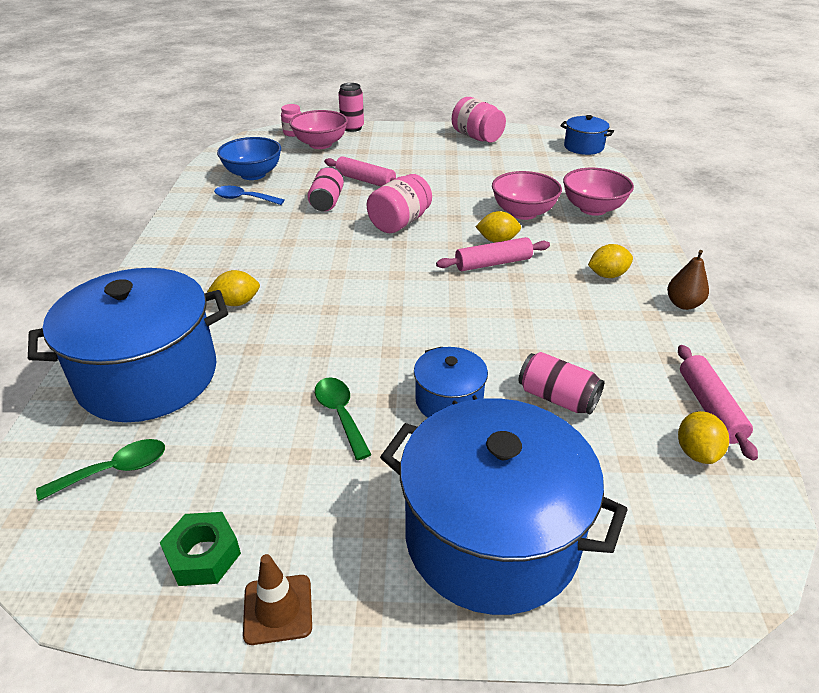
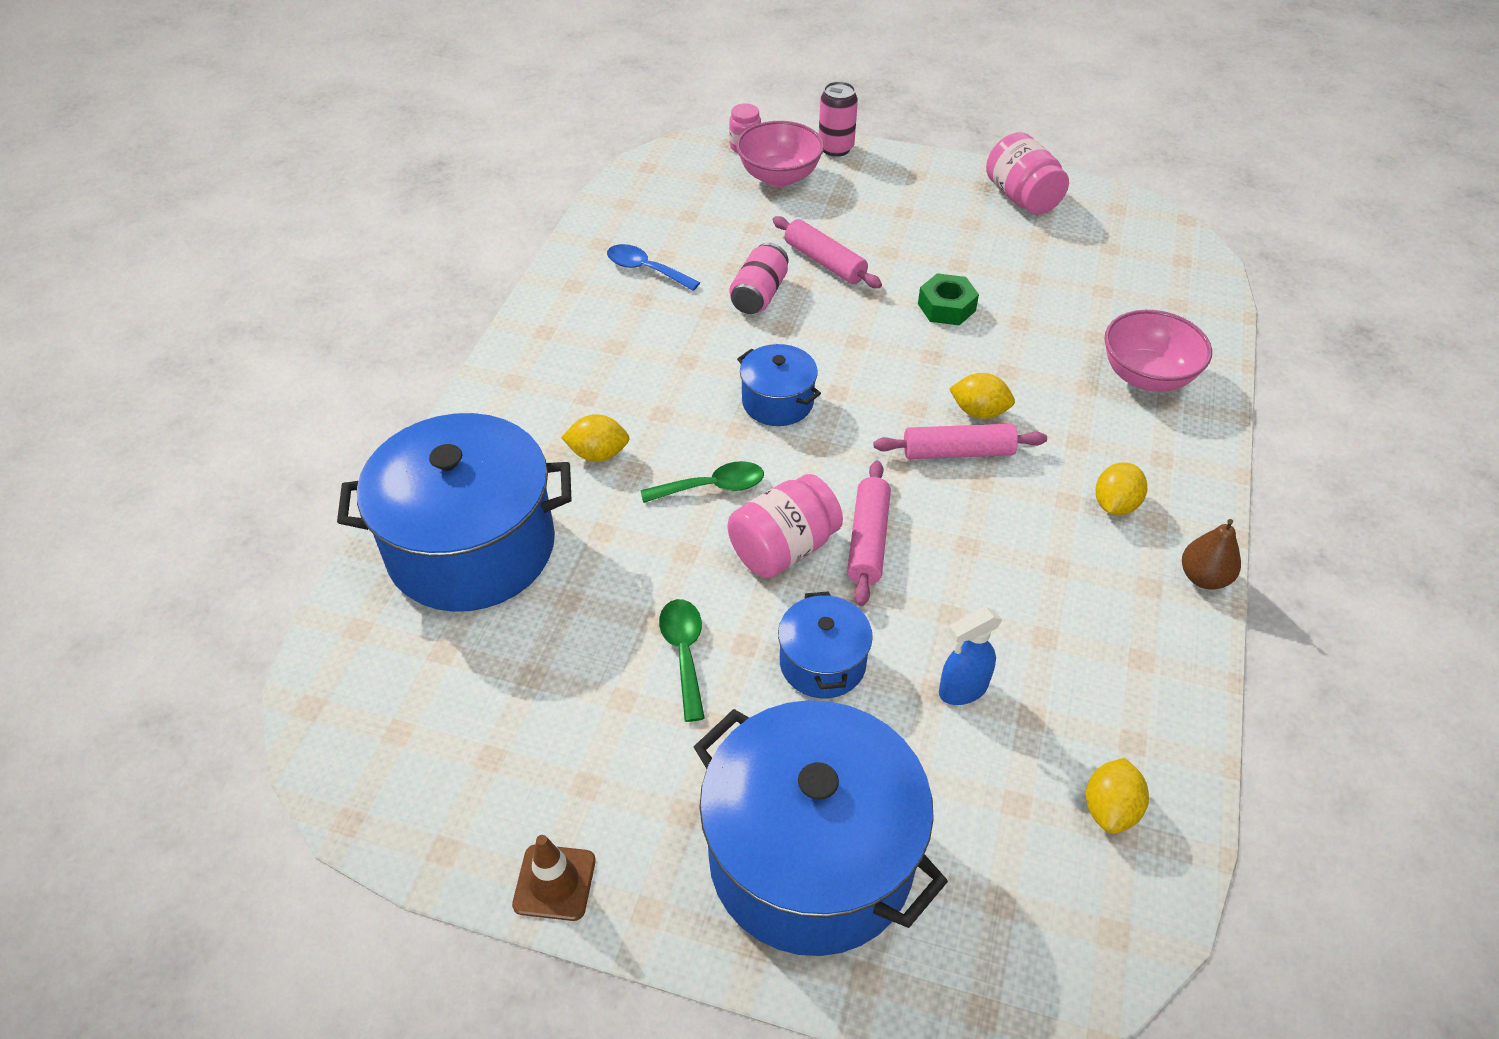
camera: 15 degrees right, 10 degrees up
green spoon [36,439,165,501] -> green spoon moved to [641,461,764,503]
green nut [160,512,241,586] -> green nut moved to [918,273,979,325]
blue bowl [217,137,281,180] -> none
pink jar [367,174,432,233] -> pink jar moved to [728,474,843,578]
pink bowl [492,171,562,220] -> none
pink can [518,352,605,415] -> blue spray bottle [939,607,1002,705]
blue pot [560,115,614,155] -> blue pot moved to [737,344,821,426]
yellow lemon [588,244,633,278] -> yellow lemon turned 60 degrees counterclockwise [1095,462,1147,515]
pink rolling pin [678,345,758,461] -> pink rolling pin moved to [847,461,891,606]

